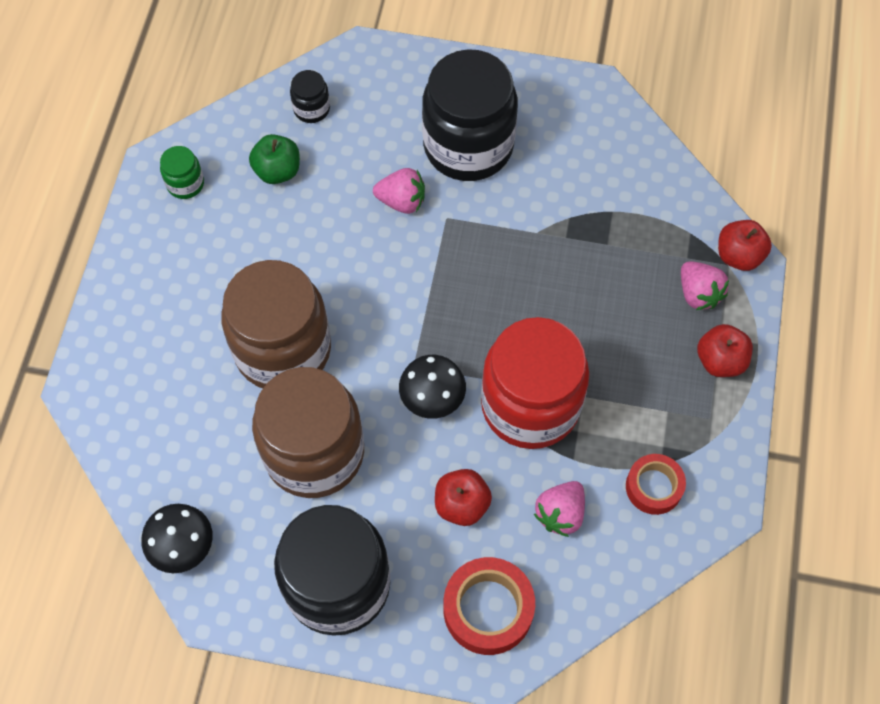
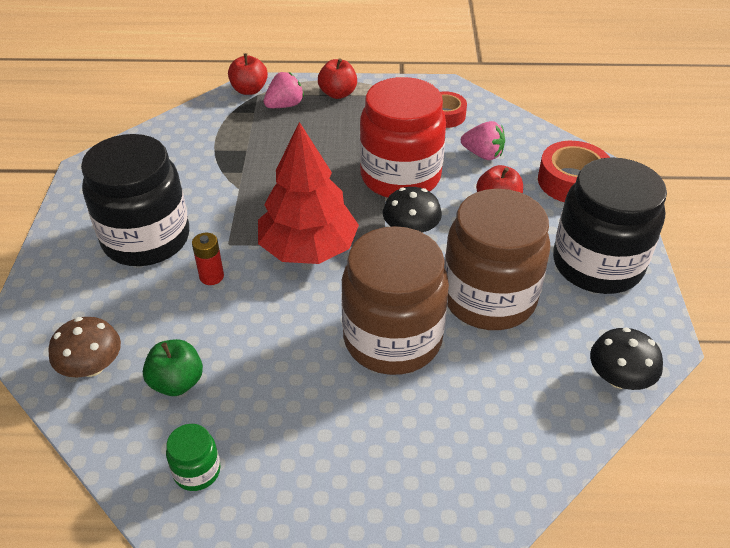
camera: 100 degrees left, 20 degrees down
black jar [290,70,330,123] -> brown mushroom [48,317,121,377]
pink strawberry [373,168,425,214] -> red battery [192,233,224,285]
none -> red tree [258,122,359,264]

